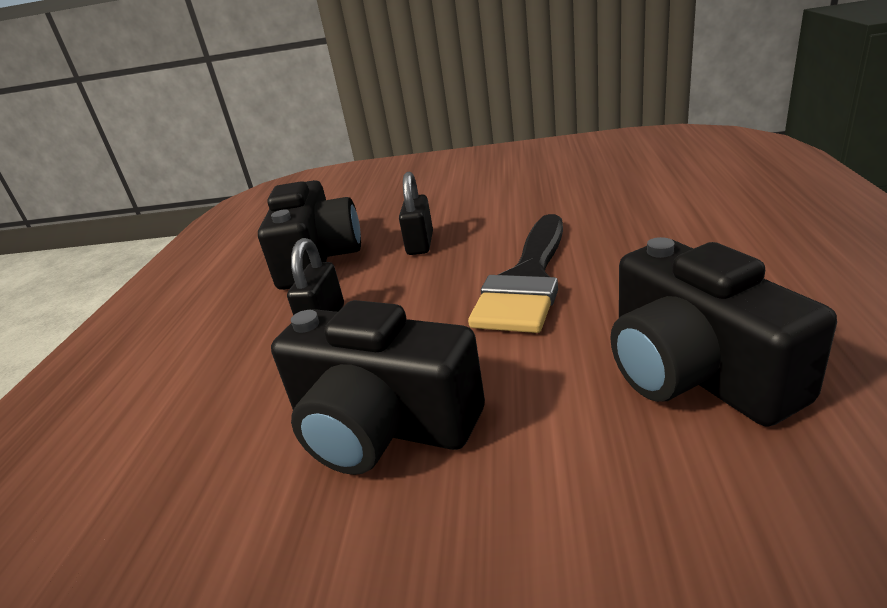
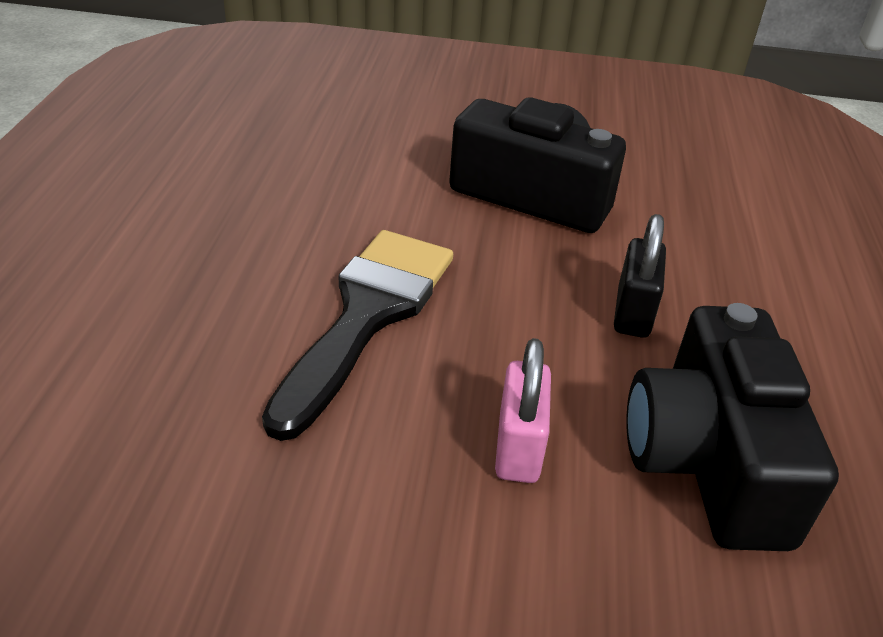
camera: 175 degrees right, 10 degrees up
black padlock [399,172,433,255] -> pink padlock [495,338,551,483]
black camera [610,237,837,426] -> none

